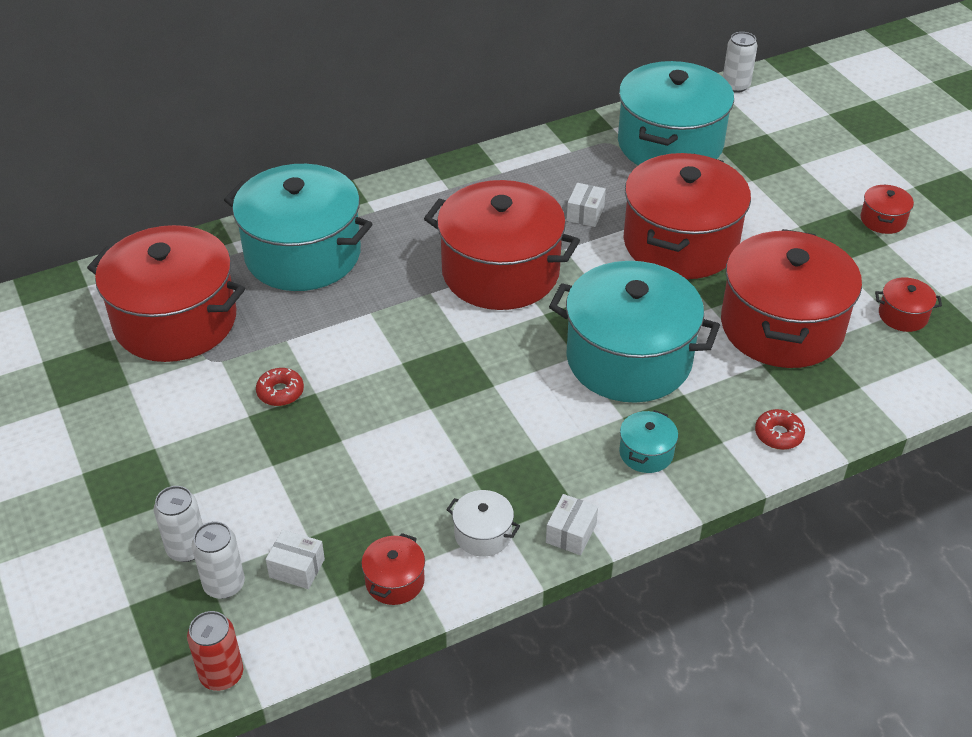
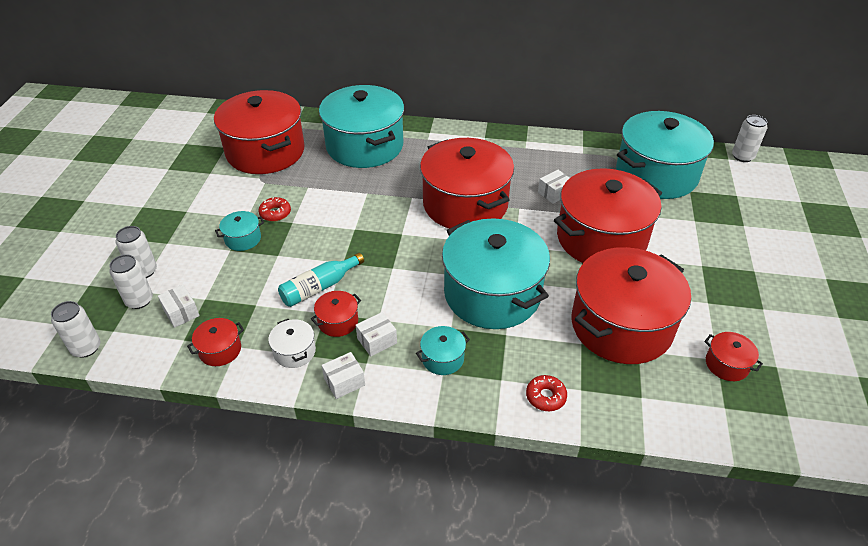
camera: 35 degrees right, 0 degrees up
red can [187,611,243,691] -> white can [51,301,100,358]
red pot [861,184,914,234] -> red pot moved to [311,291,361,337]
none -> turquoise pot [215,211,264,251]
none -> turquoise bottle [278,253,364,307]
none -> white box [356,312,397,356]

